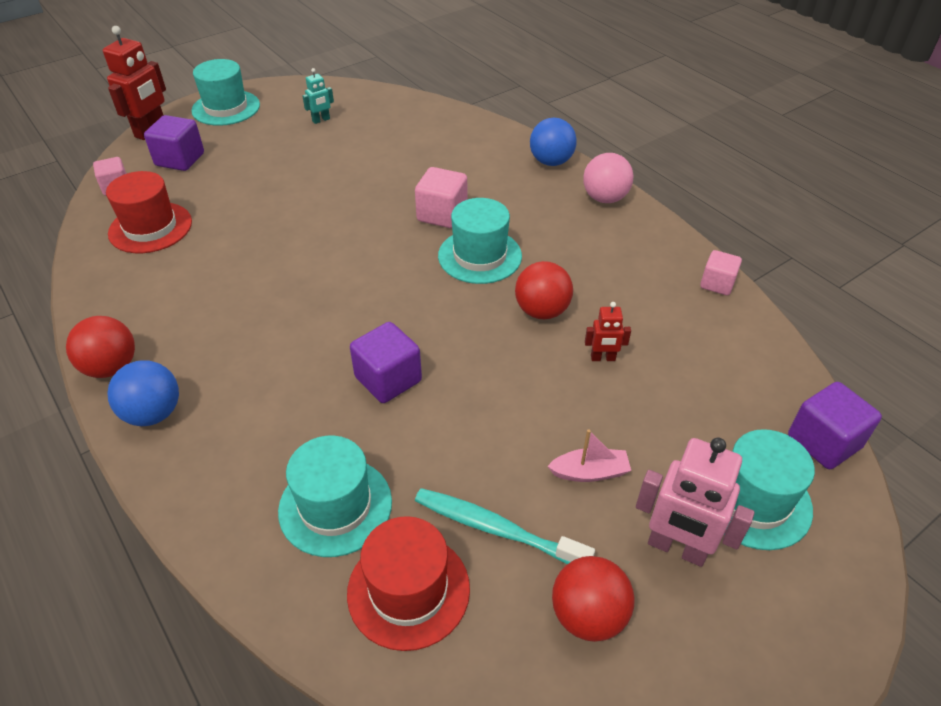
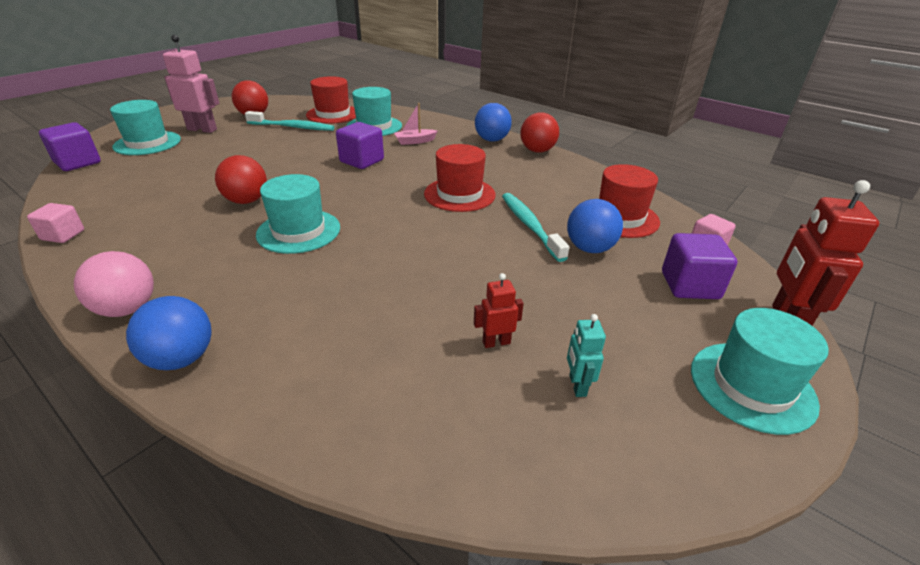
camera: 165 degrees right, 10 degrees down
turquoise robot [303,68,334,124] -> turquoise robot turned 45 degrees counterclockwise [567,314,606,397]
pink cube [415,167,467,228] -> none
pink boat [547,429,631,482] -> pink boat moved to [394,103,438,145]
red robot [585,302,631,361] -> red robot moved to [474,273,524,348]
none -> red hat [424,144,496,212]
none -> turquoise toothbrush [502,193,569,262]
none -> blue ball [567,199,623,253]

